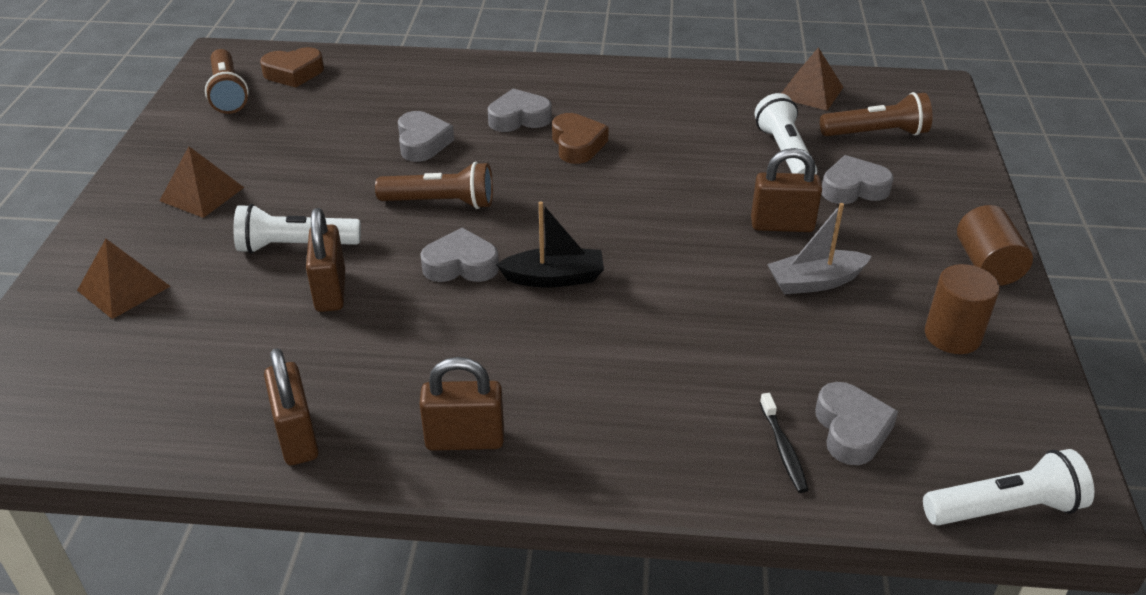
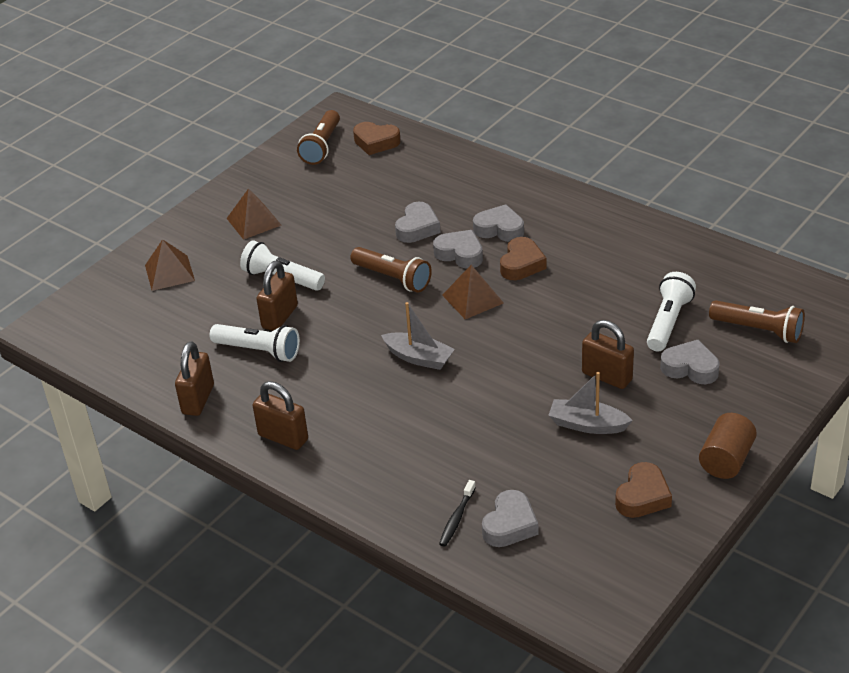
camera: 35 degrees right, 0 degrees up
grey heart [420,228,499,282] -> grey heart moved to [433,230,483,268]
black boat [496,202,604,287] -> grey boat [381,302,455,370]
brown pyramid [782,47,843,111] -> brown pyramid moved to [442,265,504,319]
white flashlight [923,449,1094,526] -> white flashlight moved to [210,324,300,362]
brown cylinder [925,264,1000,354] -> brown heart [615,462,672,518]

